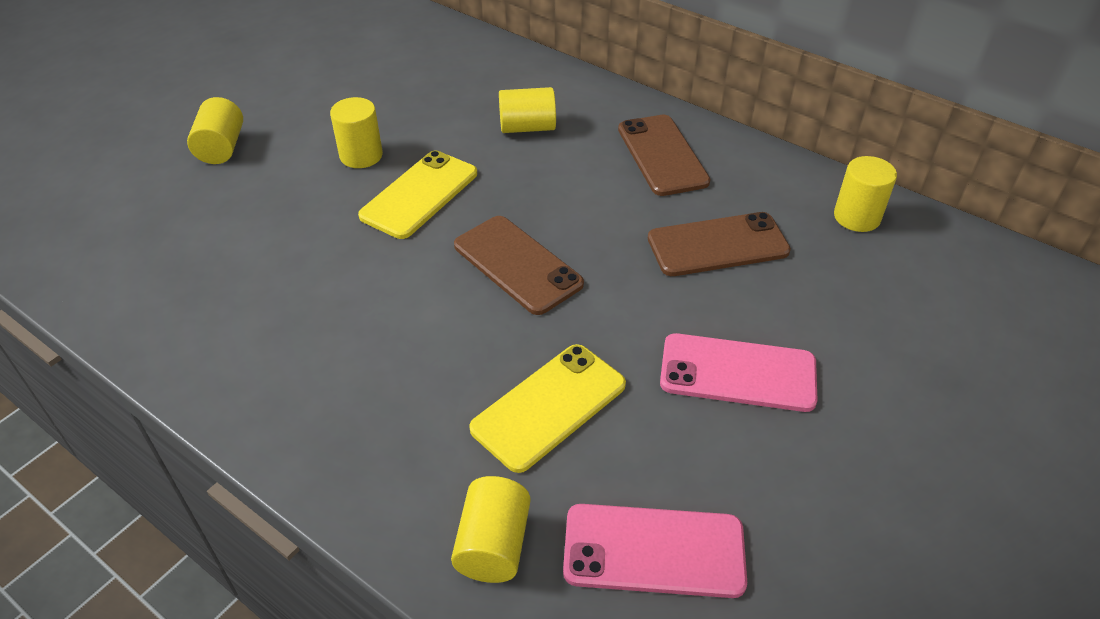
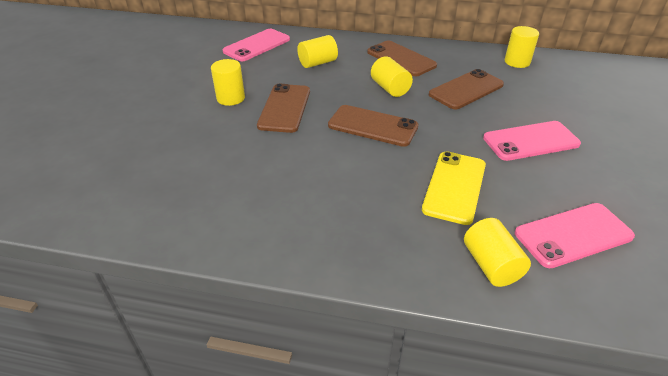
camera: 25 degrees left, 5 degrees down
yellow cylinder [187,97,243,164] -> yellow cylinder moved to [371,57,413,97]
yellow phone [358,151,477,239] -> brown phone [257,84,310,133]
none -> pink phone [222,29,290,61]

